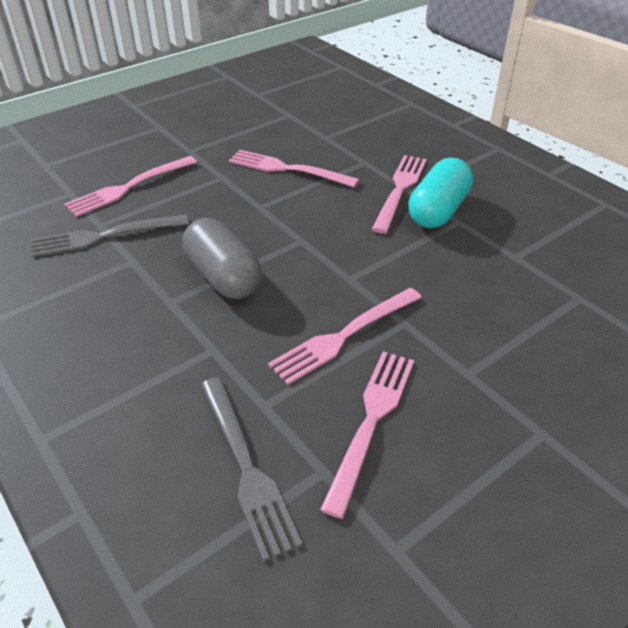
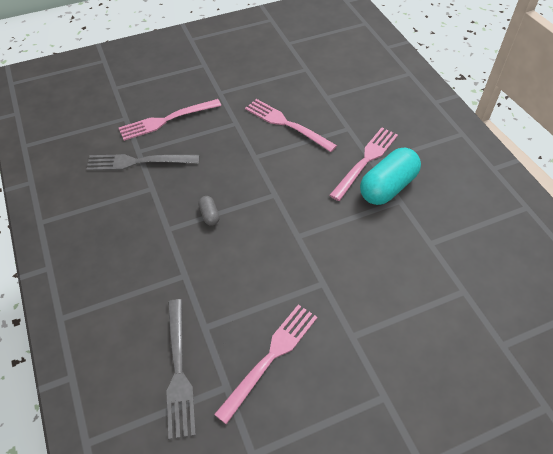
camera: 15 degrees right, 10 degrees up
grey capsule [183,218,262,299] -> grey capsule [198,196,220,226], size x0.45
pink fork [268,288,422,385] -> none

